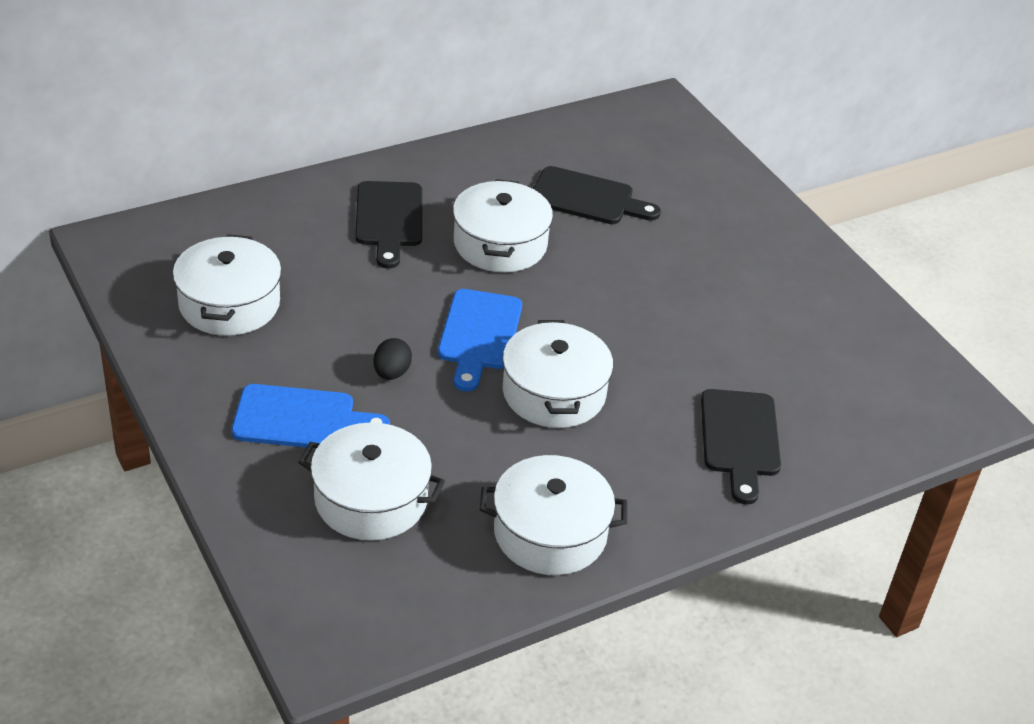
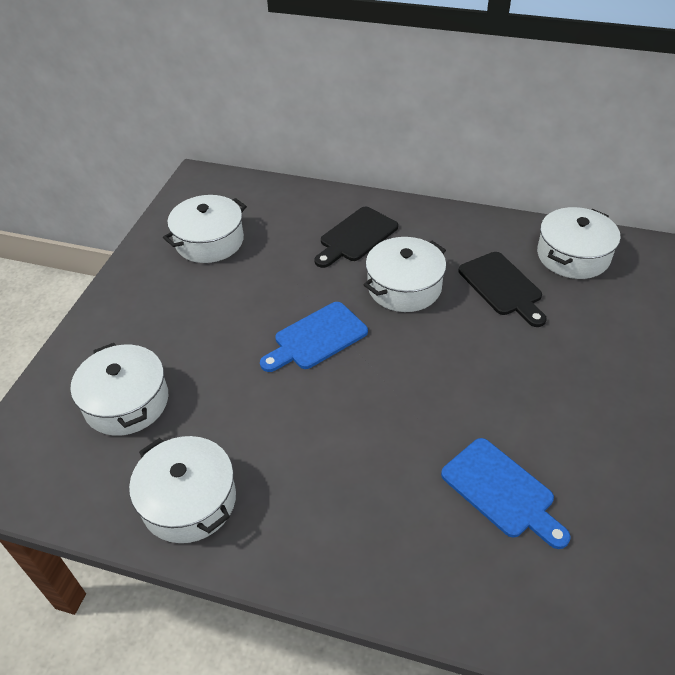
camera: 50 degrees right, 5 degrees up
blue cutting board [232,384,390,449] -> blue cutting board moved to [441,438,570,549]
black egg [373,338,412,380] -> none
white pot [502,320,613,428] -> white pot moved to [537,207,620,279]
black cutting board [701,389,781,505] -> none

